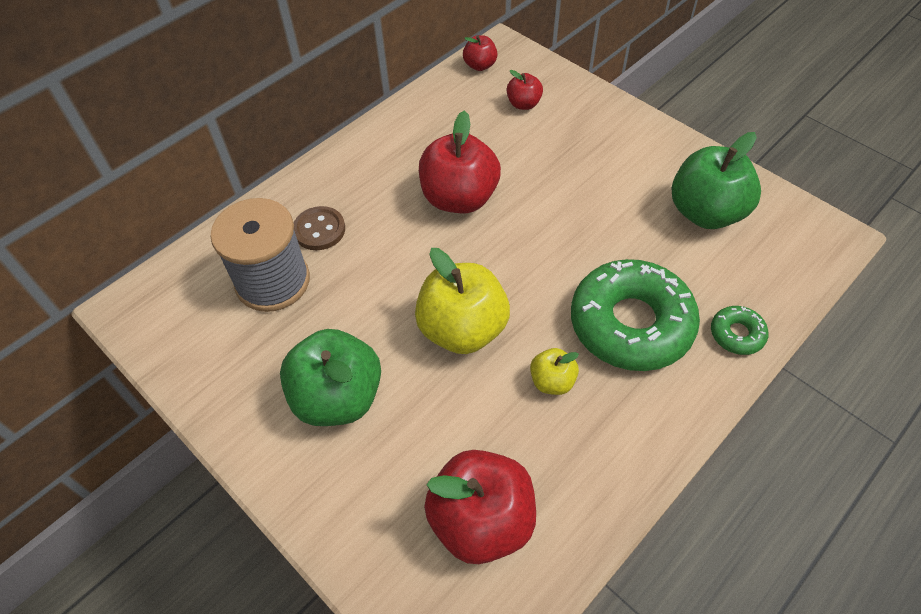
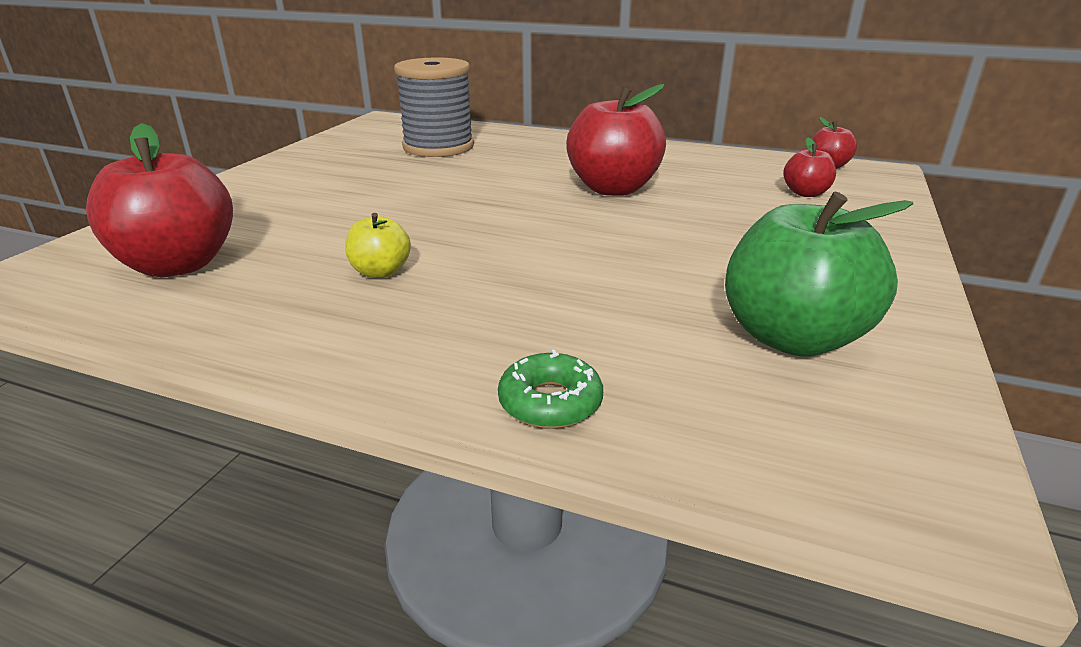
camera: 65 degrees right, 25 degrees down
green apple [280,329,381,426] -> none
brown button [294,206,345,250] -> none
yellow apple [415,248,510,354] -> none
green donut [571,259,700,371] -> none

